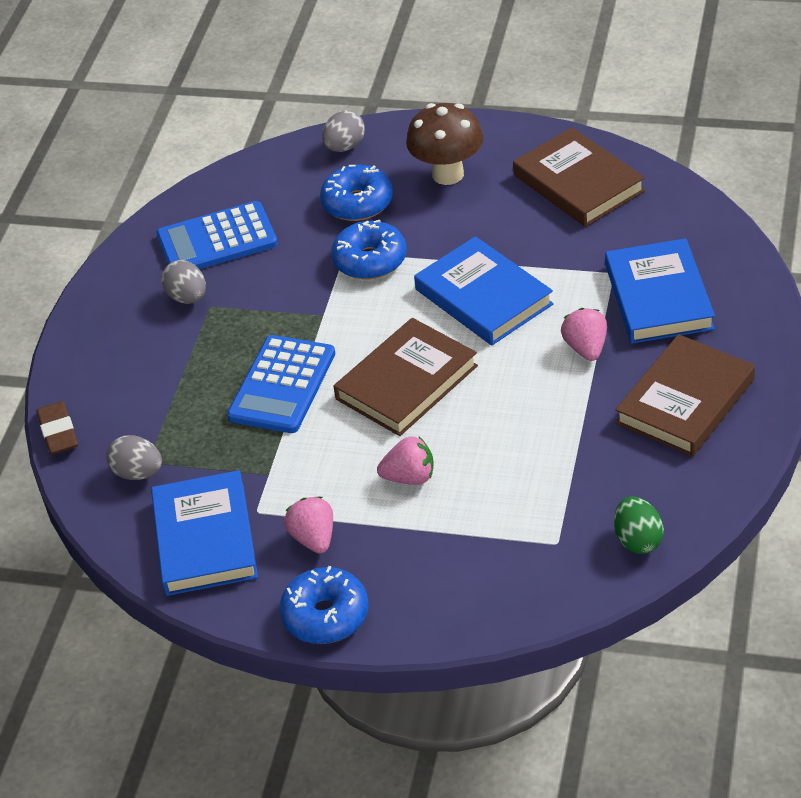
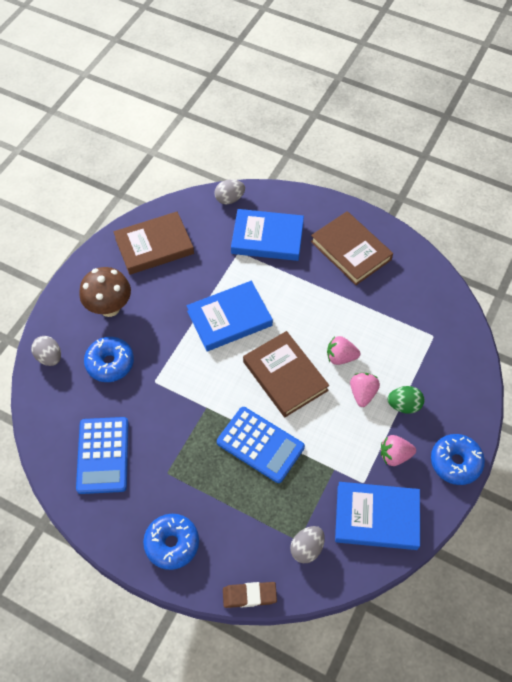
camera: 80 degrees left, 15 degrees up
grey egg [161,260,206,304] -> grey egg moved to [214,179,245,204]
blue donut [331,220,407,280] -> blue donut moved to [143,514,199,570]
pink strawberry [561,308,607,361] -> pink strawberry moved to [327,336,360,365]
green egg [614,496,664,554] -> green egg moved to [388,386,424,414]

